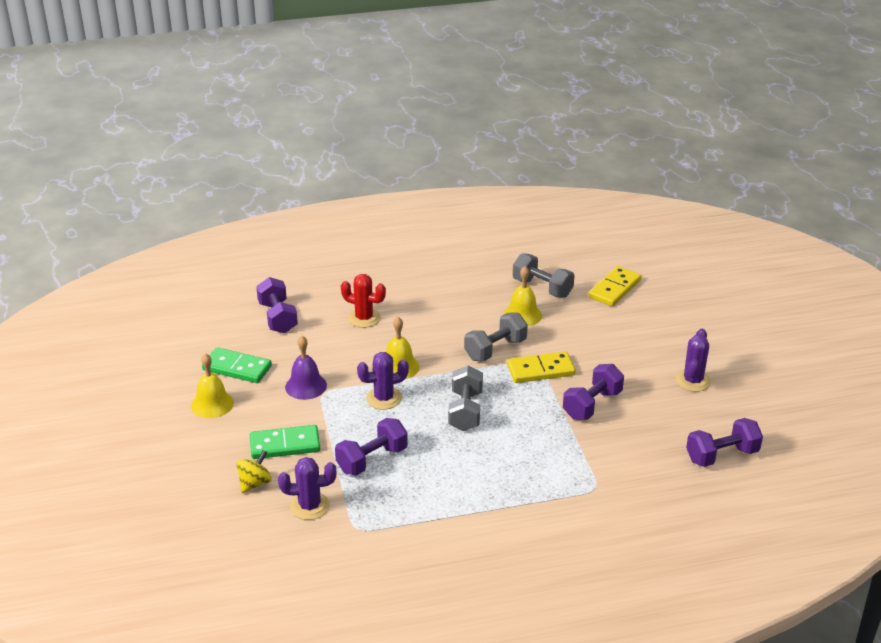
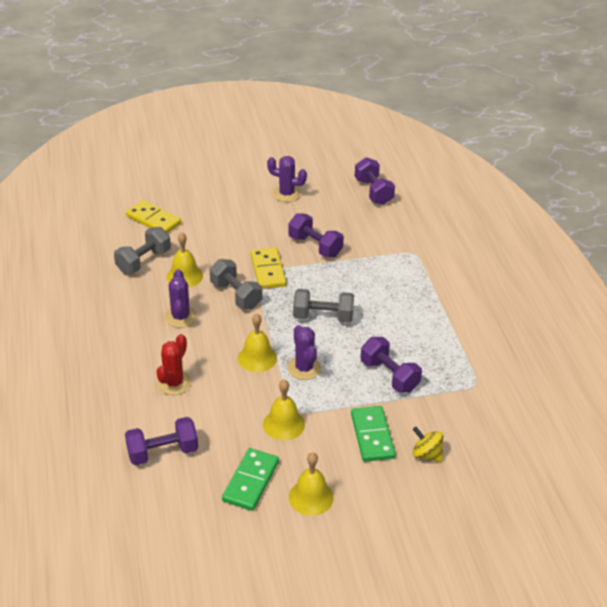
camera: 90 degrees left, 5 degrees up
purple cactus [278,457,336,520] -> purple cactus moved to [165,269,197,328]
purple bell [285,336,327,400] -> yellow bell [263,379,305,440]

